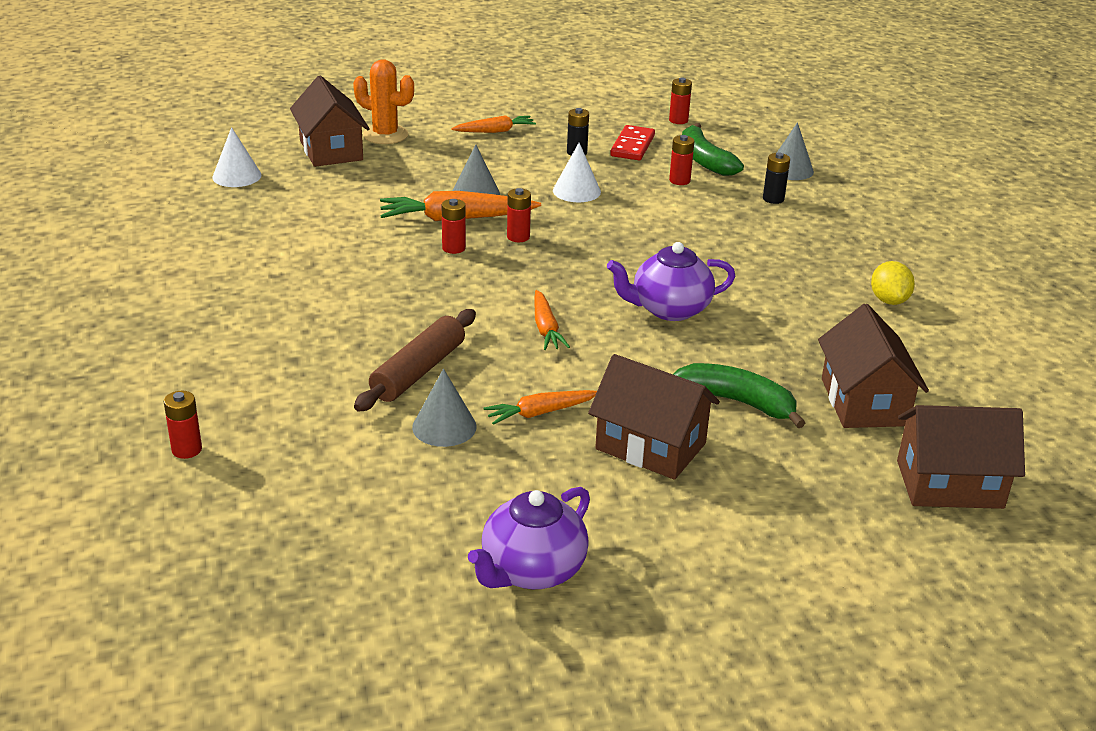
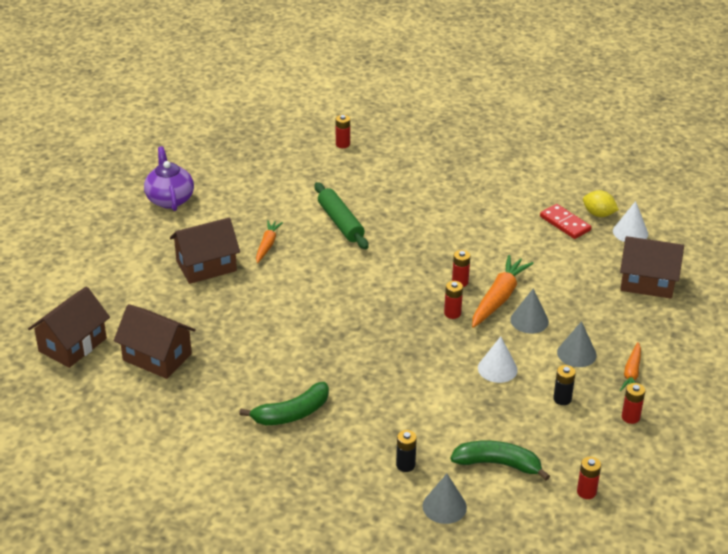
camera: 125 degrees right, 5 degrees up
orange cactus [353,59,414,144] -> none
brown rolling pin [354,309,476,412] -> green rolling pin [315,182,368,250]
grey cone [412,369,477,447] -> grey cone moved to [557,321,597,367]
orange carrot [535,290,570,350] -> none
purple teapot [607,242,735,321] -> none
red domino [610,125,655,160] -> red domino moved to [540,204,591,239]
red battery [669,135,694,185] -> red battery moved to [622,383,645,424]
green banana [673,363,805,428] -> green banana moved to [239,382,329,425]
yellow lemon [871,261,915,305] -> yellow lemon moved to [583,190,619,217]

